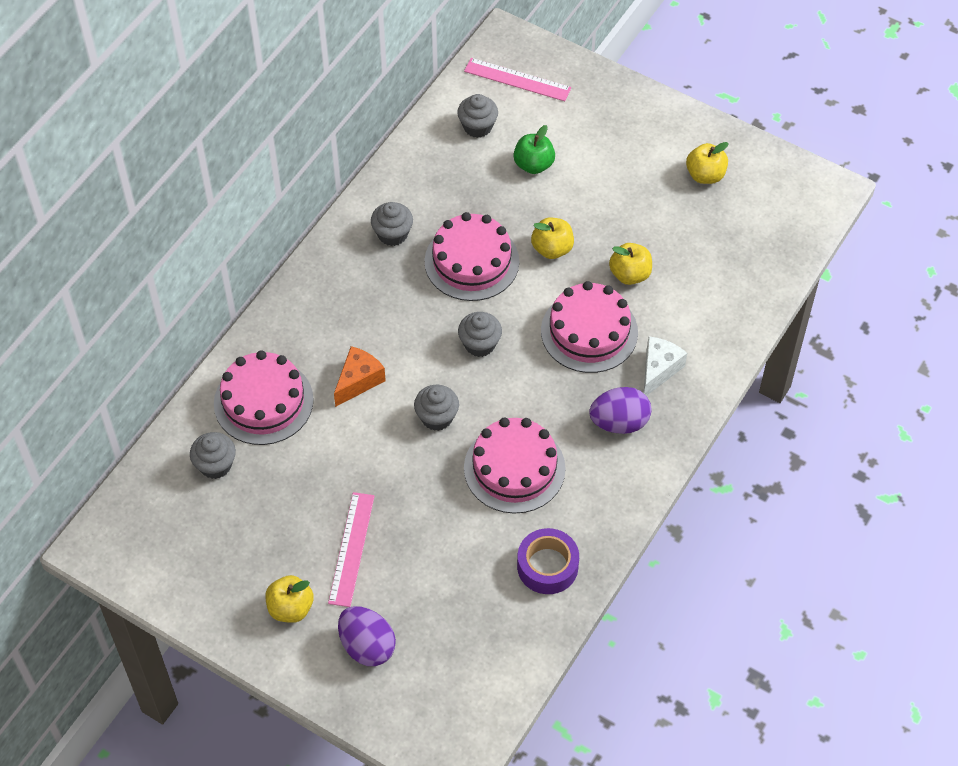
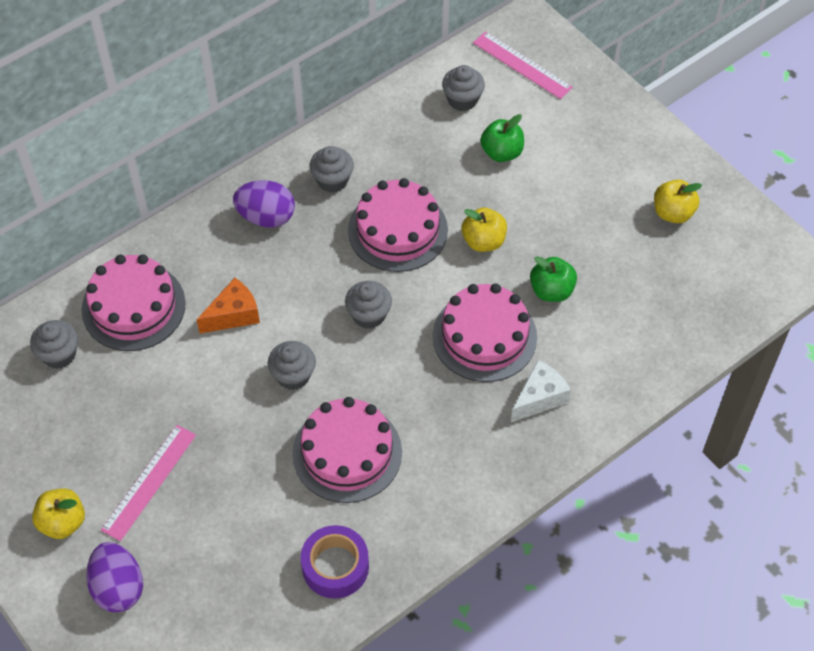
camera: 20 degrees right, 0 degrees up
purple egg [589,387,651,434] -> purple egg moved to [233,180,295,228]
yellow apple [609,243,652,285] -> green apple [530,256,577,302]

